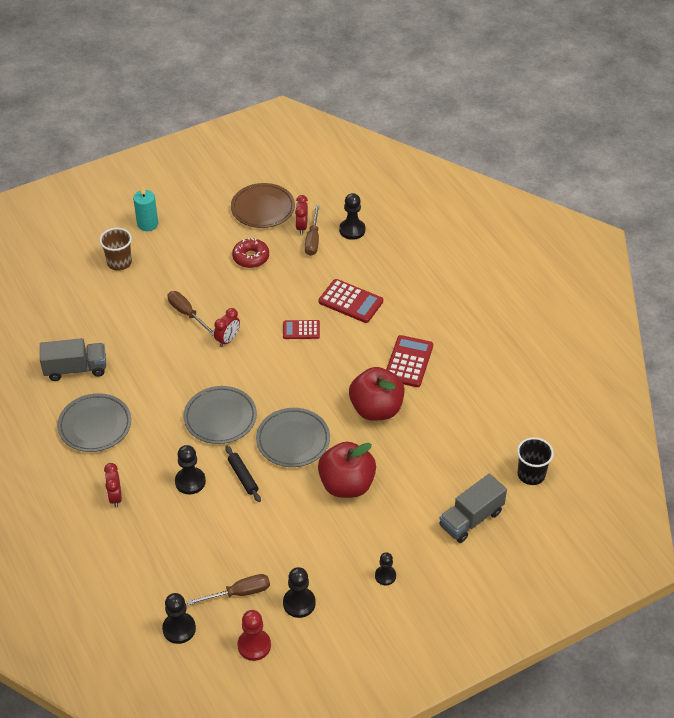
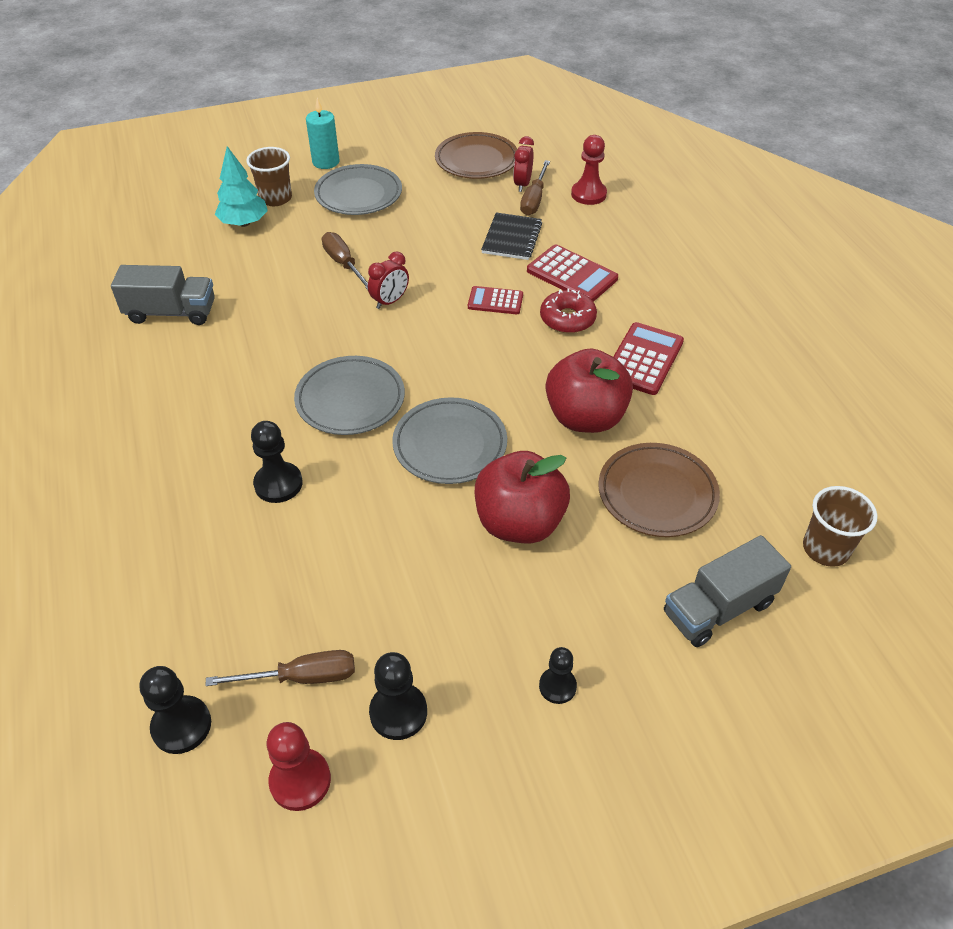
camera: 10 degrees right, 0 degrees up
grey plate [57,393,131,452] -> grey plate moved to [314,164,402,215]
red clock [104,463,122,507] -> none
black rolling pin [225,446,261,502] -> none
red donut [232,238,269,268] -> red donut moved to [540,289,597,333]
black pawn [339,193,365,240] -> red pawn [571,135,607,205]
black cup [517,437,554,485] -> brown cup [803,486,878,567]
none -> turquoise tree [215,146,268,227]
none -> black notebook [481,212,542,260]
none -> brown plate [598,443,720,537]

